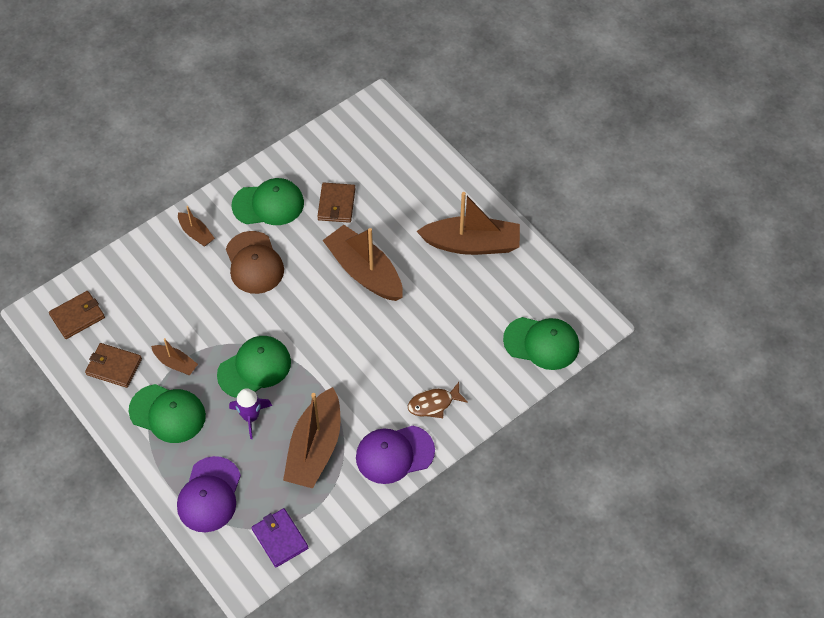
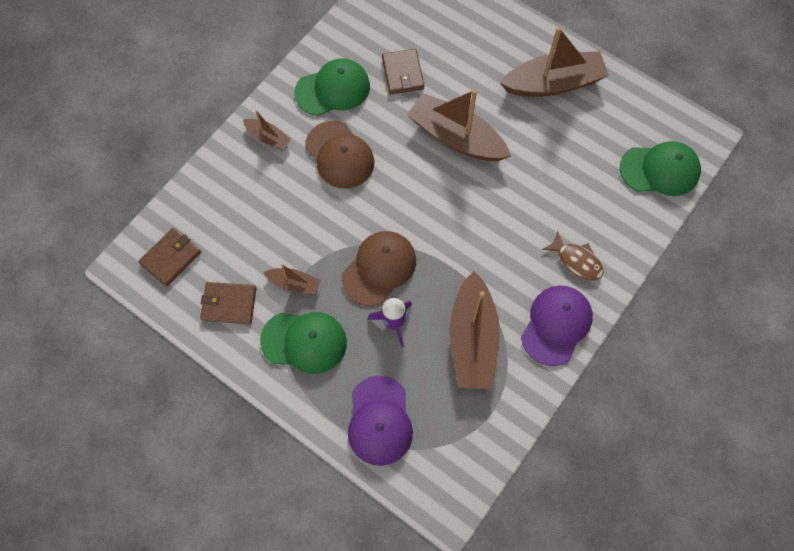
camera: 15 degrees left, 10 degrees up
green cap [217,336,291,398] -> brown cap [342,231,416,306]
purple wallet [252,508,308,567] -> none
purple cap [356,426,435,484] -> purple cap turned 150 degrees clockwise [521,285,593,366]
brown fish [408,382,468,418] -> brown fish turned 105 degrees counterclockwise [542,231,604,281]

